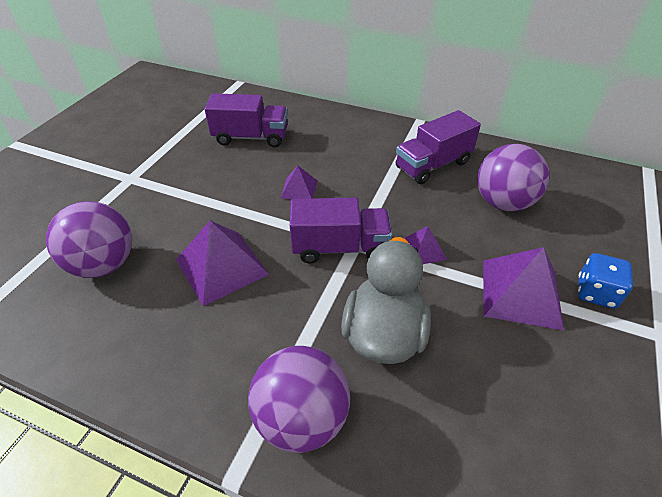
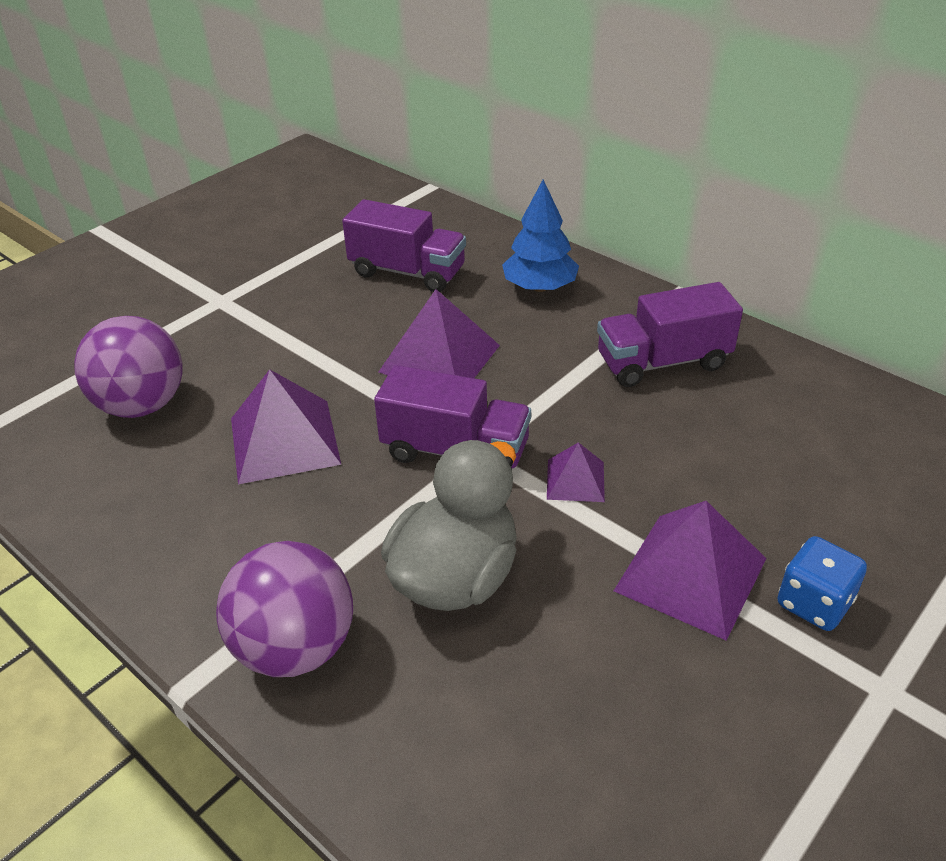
camera: 20 degrees right, 5 degrees down
purple pyramid [281,166,317,199] -> purple pyramid [378,289,500,378], size x1.85
purple ball [477,144,549,211] -> none
none -> blue tree [502,179,579,292]

